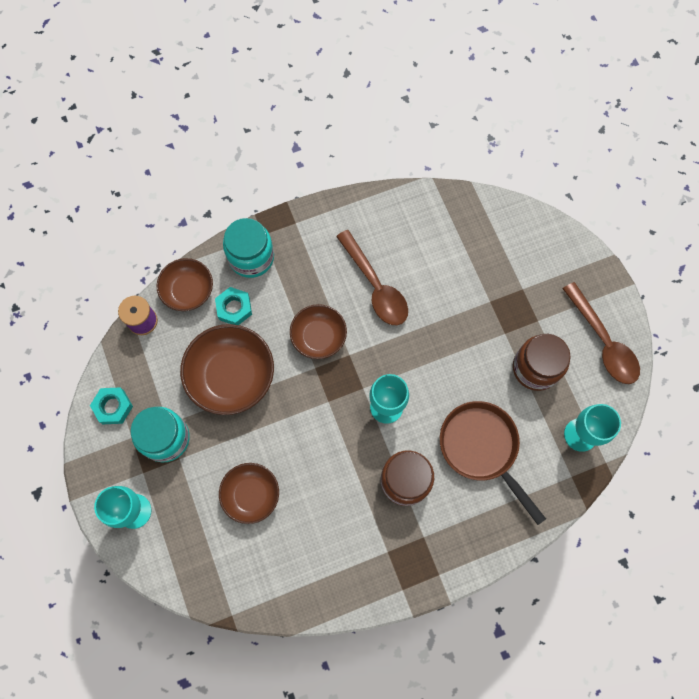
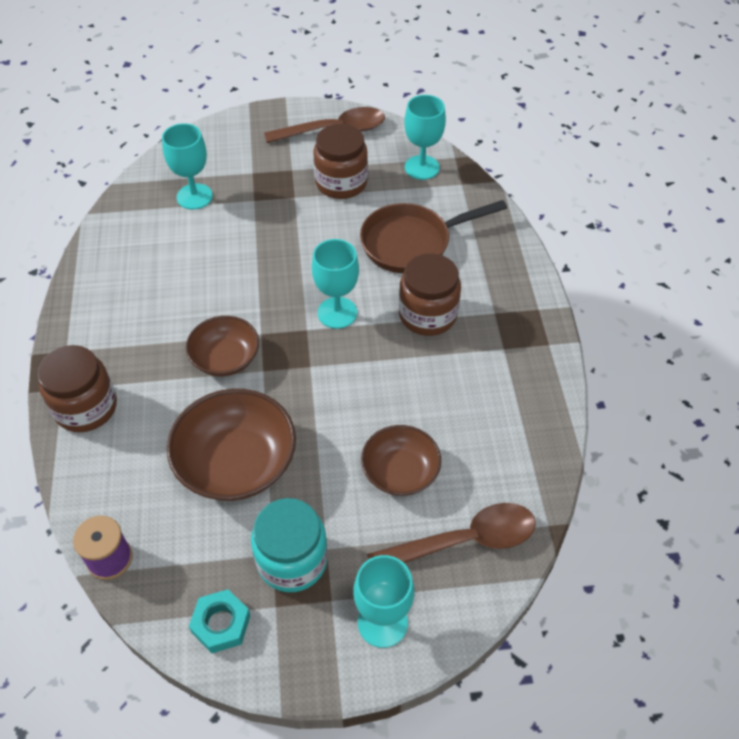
camera: 75 degrees left, 20 degrees down
brown bowl [157,258,213,311] -> none
turquoise nut [215,287,252,325] -> none
turquoise jar [223,218,274,278] -> brown jar [37,345,117,432]
brown spoon [336,230,408,325] -> brown spoon moved to [367,503,536,563]
none -> turquoise goblet [162,123,213,210]

